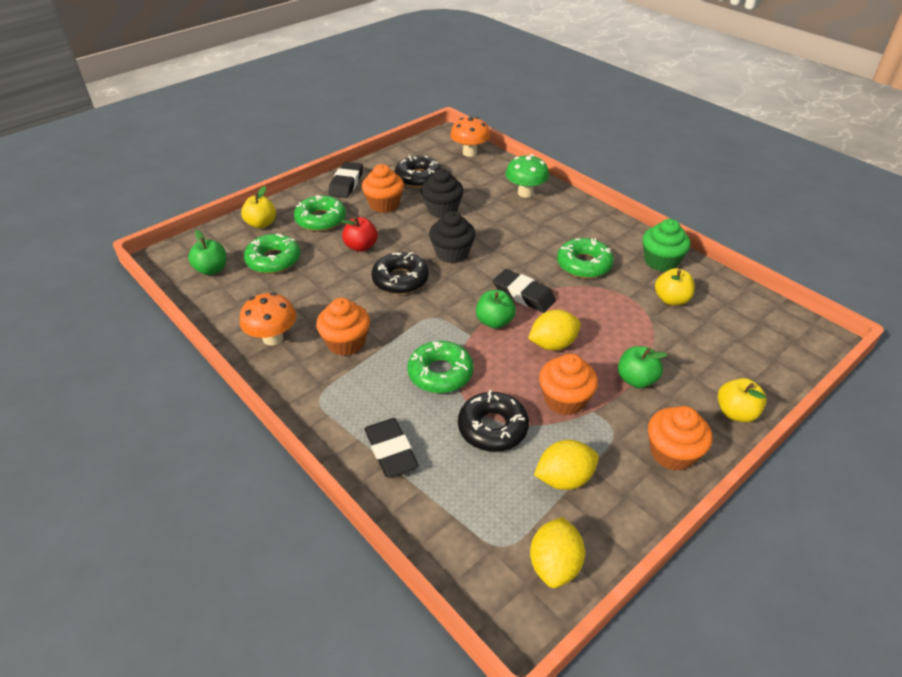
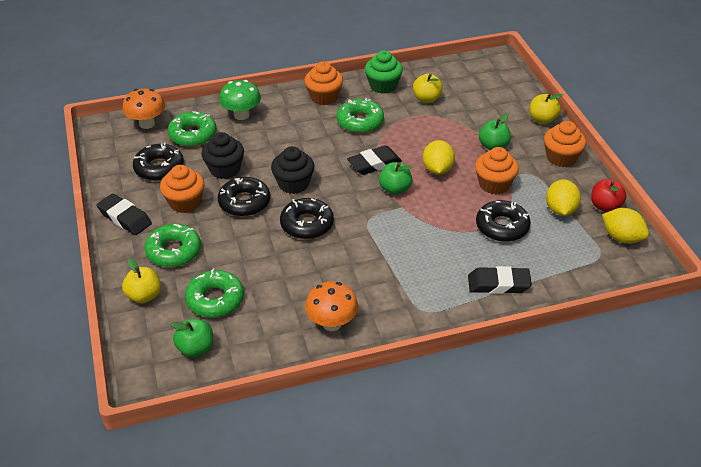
camera: 65 degrees left, 0 degrees up
orange cupcake [316,298,370,356] -> orange cupcake moved to [305,61,343,105]
red apple [341,217,378,252] -> red apple moved to [591,179,627,212]
green donut [407,341,474,393] -> green donut moved to [168,111,216,147]
none -> black donut [218,177,270,217]

